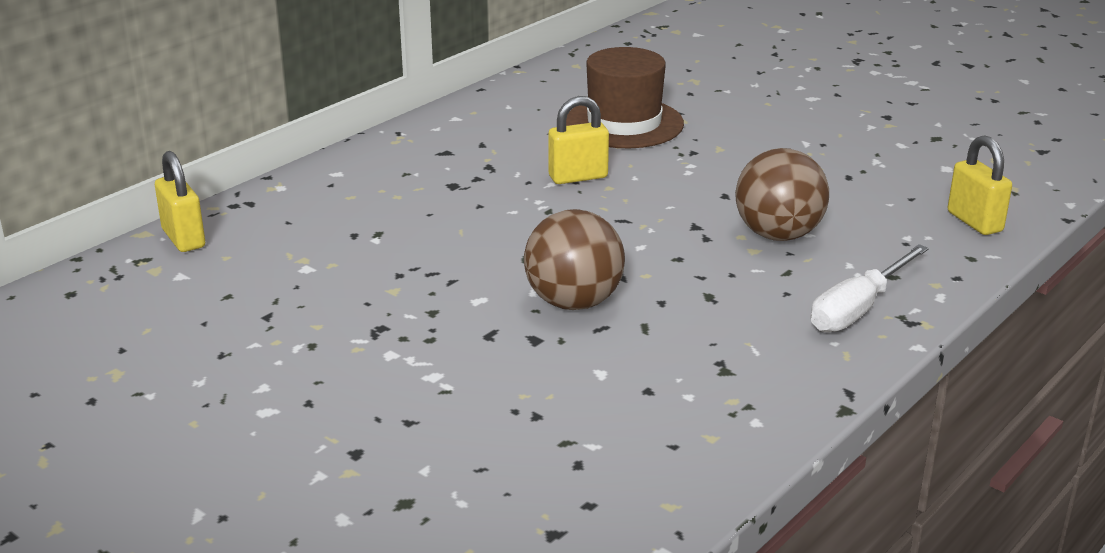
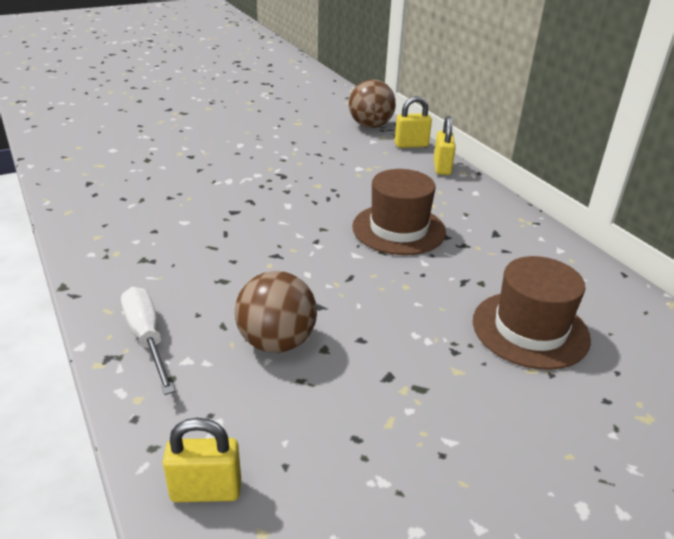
camera: 110 degrees right, 5 degrees up
brown ball [524,209,625,310] -> brown ball moved to [349,79,396,128]
yellow padlock [549,96,609,184] -> yellow padlock moved to [434,116,456,175]
none -> brown hat [352,169,446,255]

